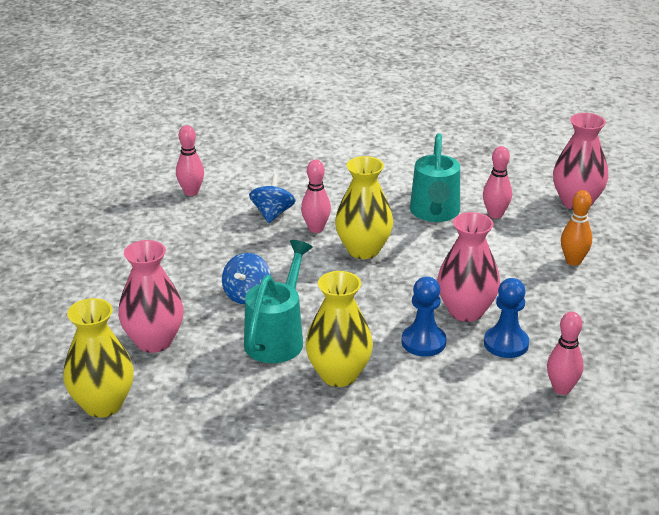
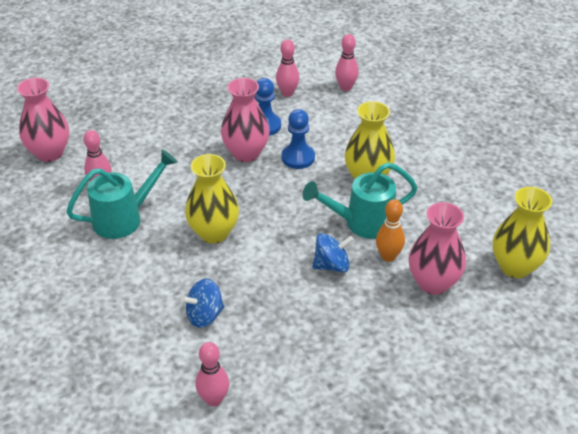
camera: 125 degrees left, 10 degrees up
pink bowling pin [301,160,331,233] -> pink bowling pin moved to [335,34,359,91]
orange bowling pin [561,190,592,266] -> orange bowling pin moved to [376,199,405,262]

